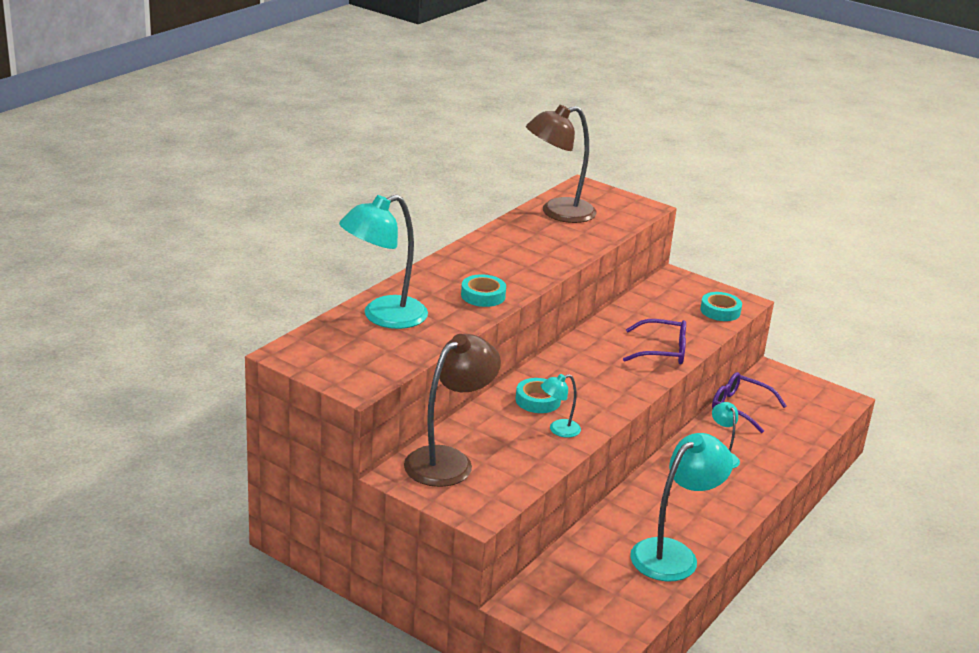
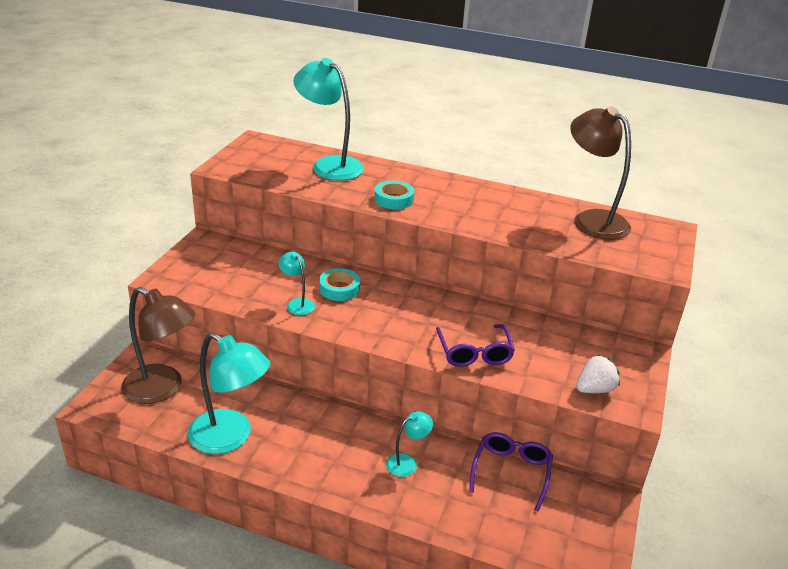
camera: 75 degrees right, 5 degrees up
brown lamp [404,334,501,487] -> brown lamp moved to [121,287,196,404]
turquoise tape [700,292,742,321] -> white strawberry [576,355,620,393]

